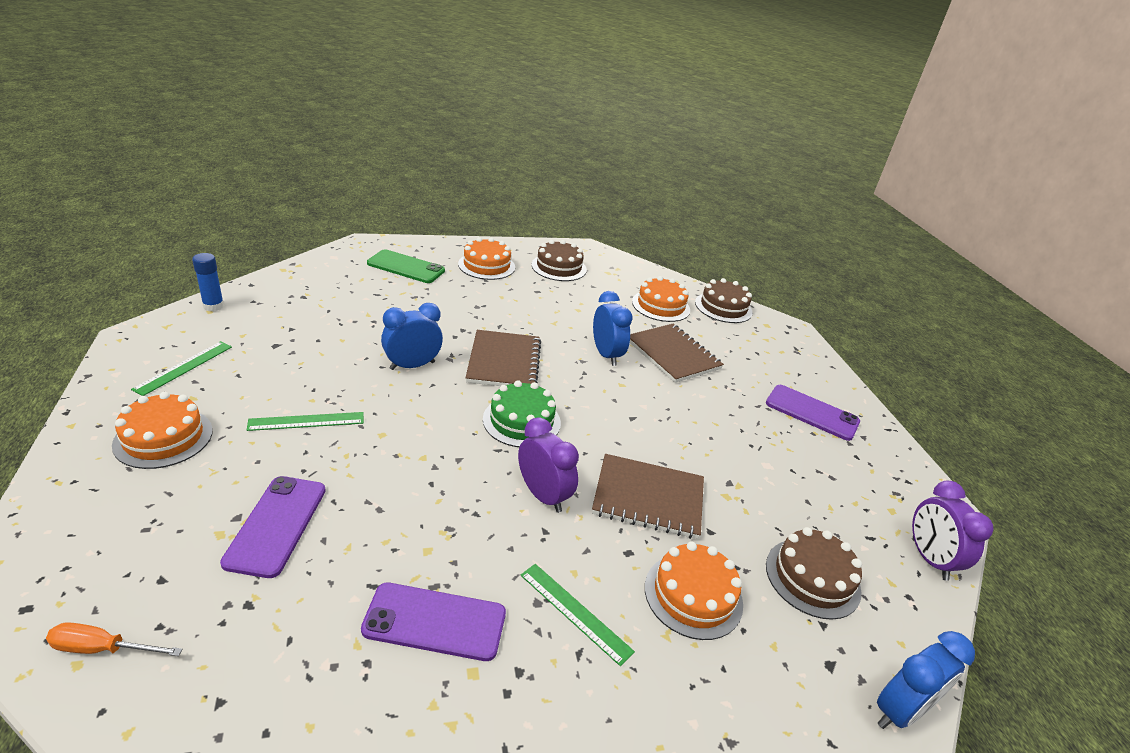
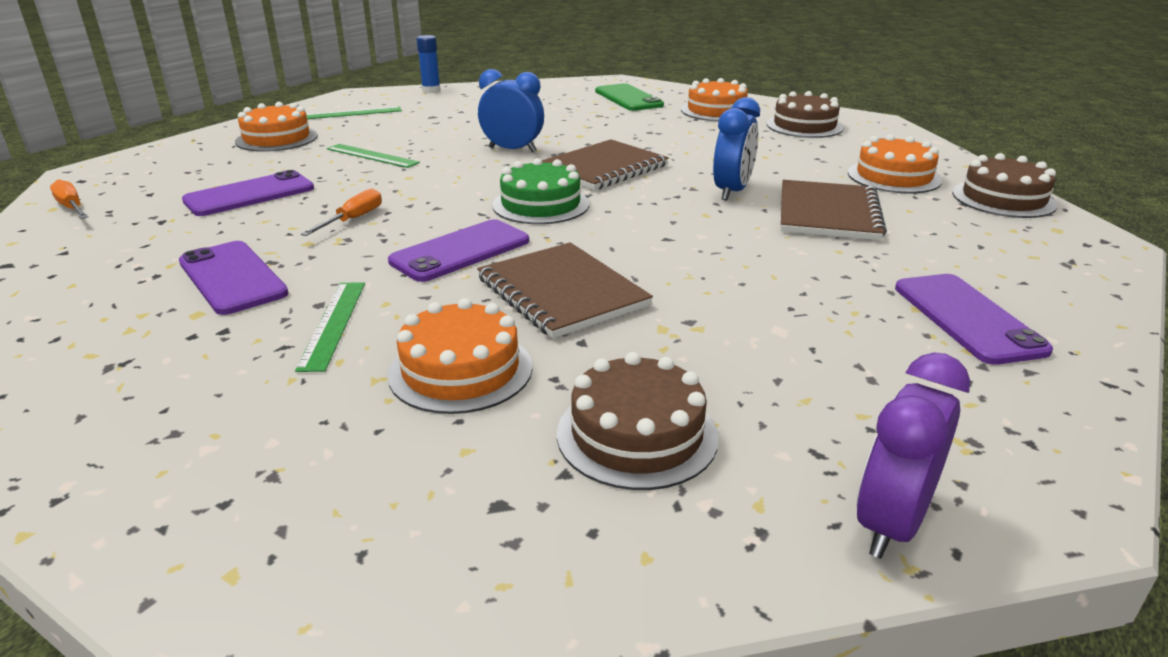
camera: 50 degrees right, 5 degrees down
purple clock [518,417,579,513] -> purple phone [388,219,529,282]
blue clock [877,631,975,729] -> none
none -> orange screwdriver [301,188,382,236]

